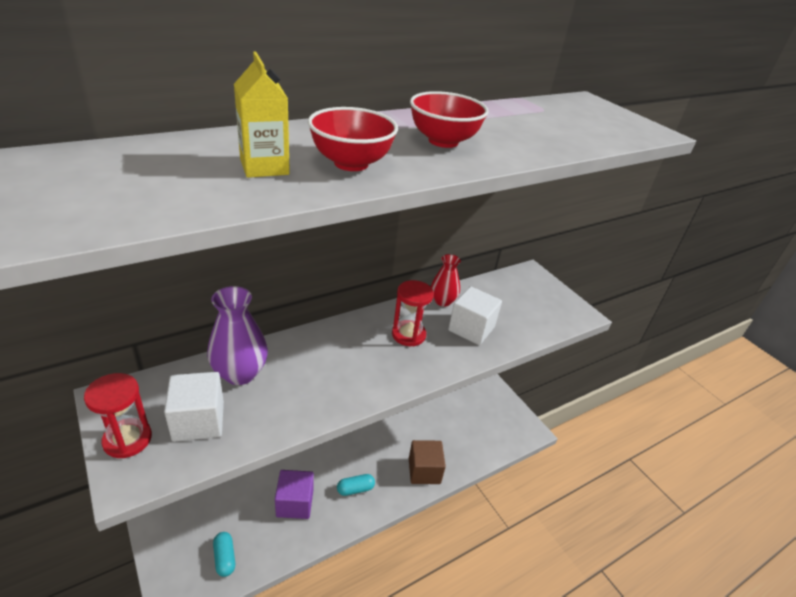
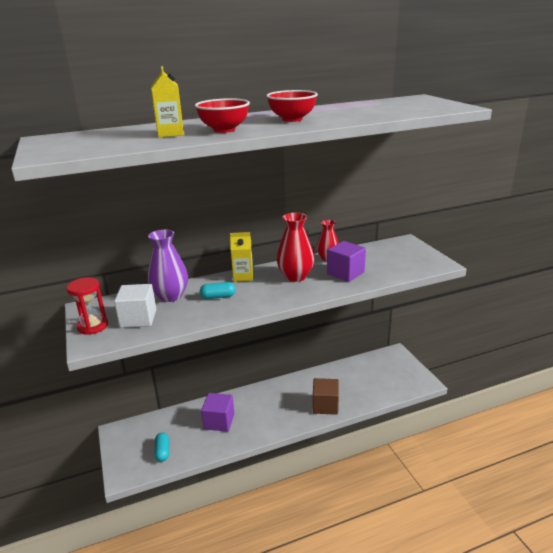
camera: 15 degrees right, 10 degrees down
turquoise capsule [337,474,375,496] -> turquoise capsule moved to [200,282,236,299]
red hourglass [392,280,434,346] -> red vase [277,213,314,282]
white cube [448,286,502,345] -> purple cube [327,241,366,282]
none -> yellow carton [230,232,253,282]

